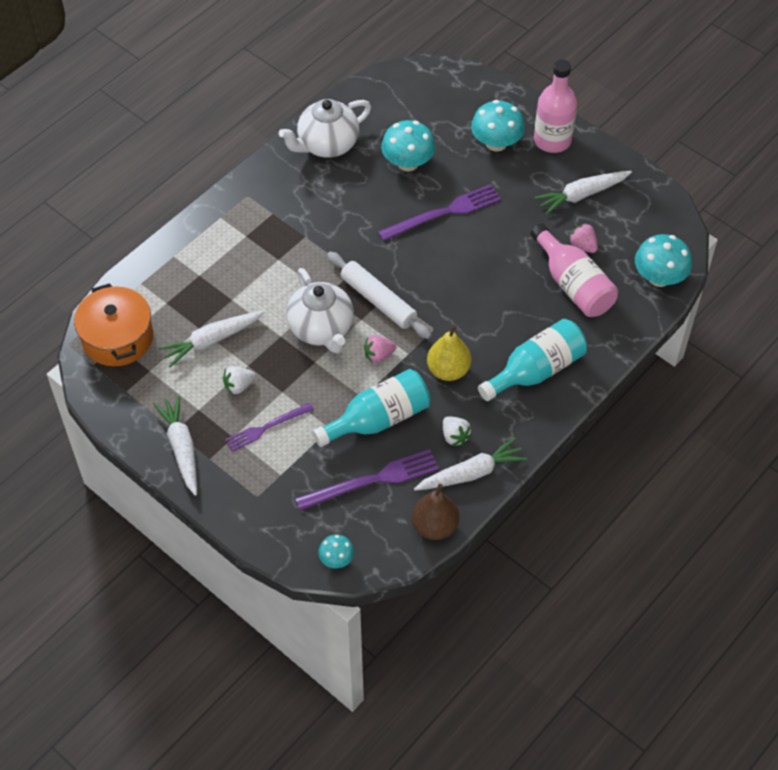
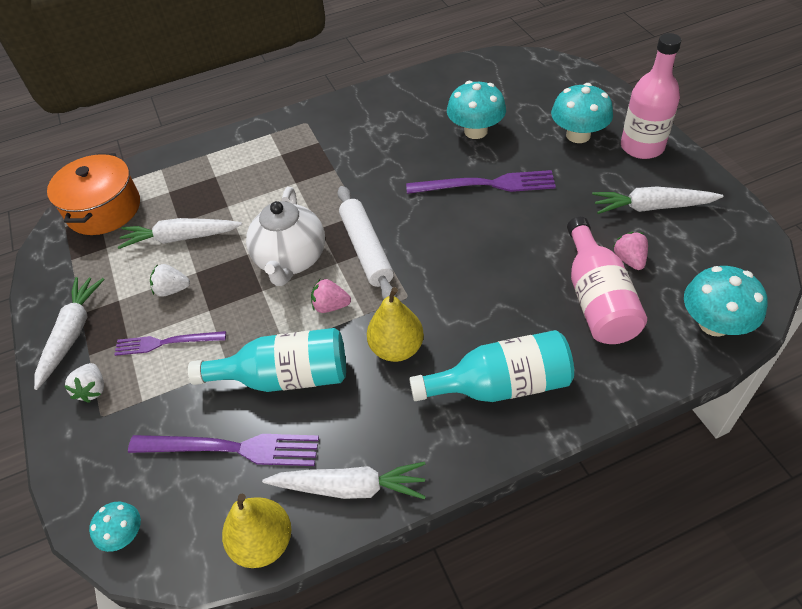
camera: 30 degrees right, 5 degrees down
white teapot [279,99,371,158] -> none
brown pear [412,484,459,540] -> yellow pear [222,493,291,568]
white strawberry [443,417,472,446] -> white strawberry moved to [64,363,104,403]

